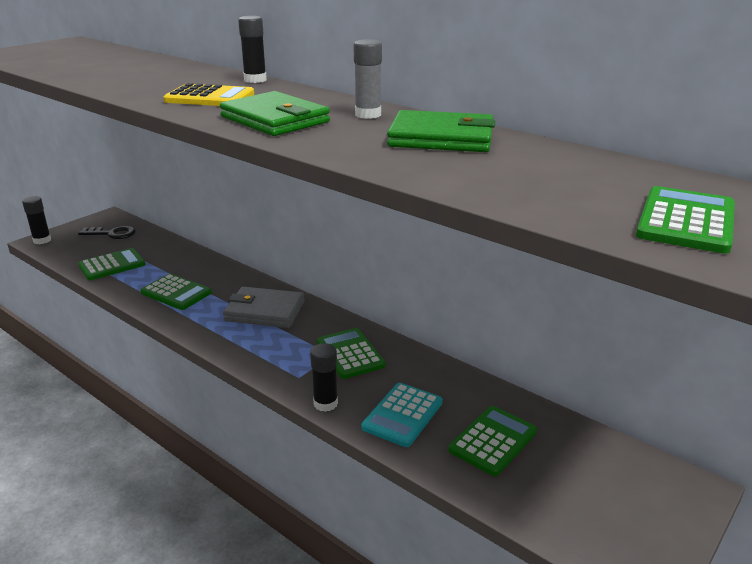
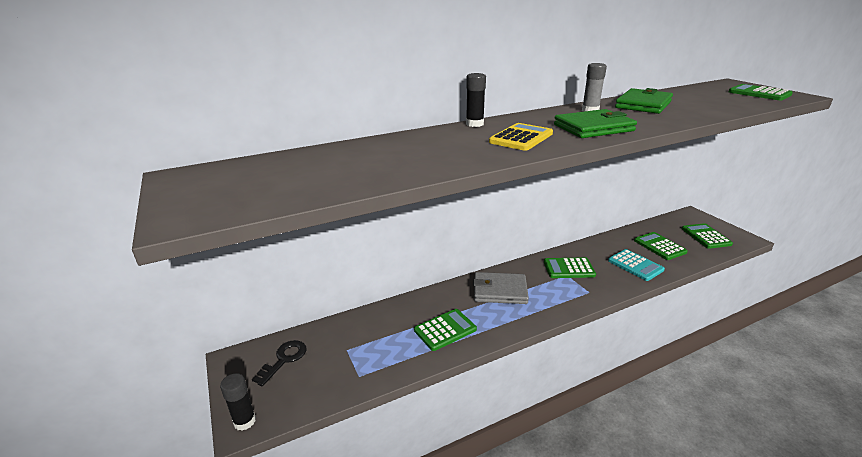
camera: 65 degrees left, 0 degrees up
green calculator [78,248,146,280] -> green calculator moved to [682,223,733,249]
grey wallet [223,287,305,328] -> grey wallet turned 60 degrees clockwise [473,272,529,304]
black glue stick [310,343,338,412] -> none

